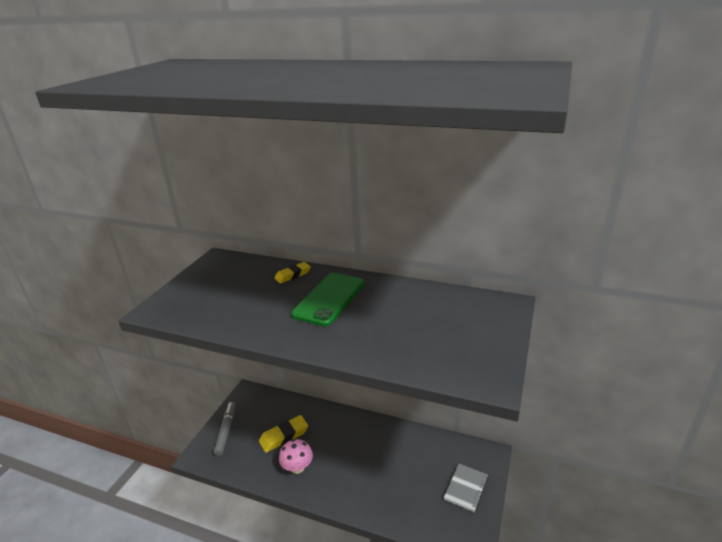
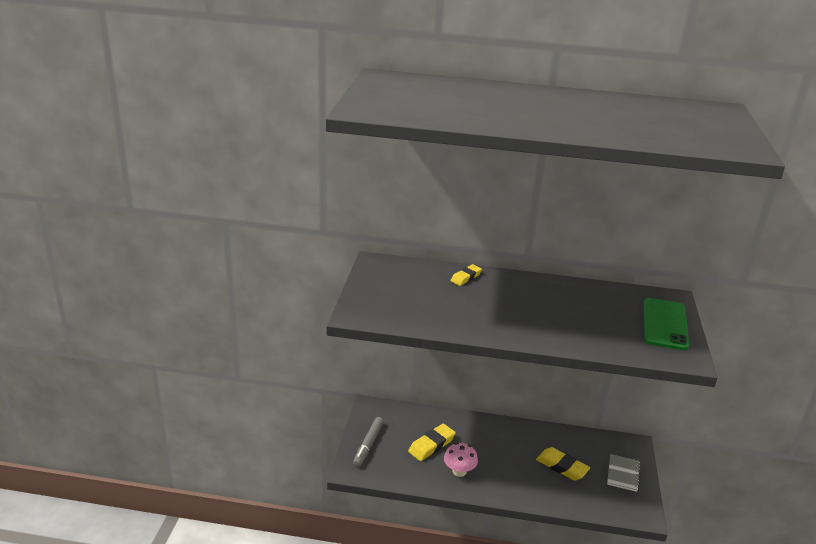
camera: 15 degrees left, 0 degrees up
grey marker [214,402,236,456] -> grey marker turned 150 degrees counterclockwise [353,417,384,467]
green phone [291,273,364,326] -> green phone moved to [643,298,689,350]
none -> yellow eraser [536,447,590,481]

